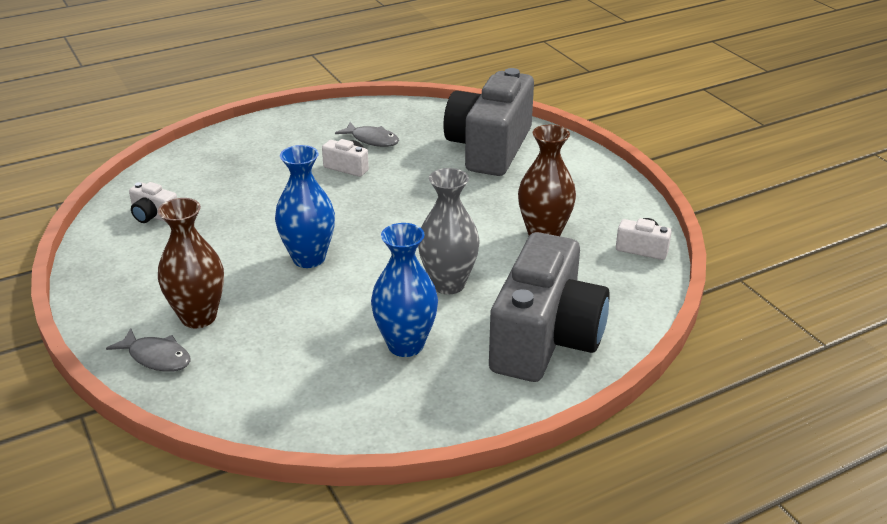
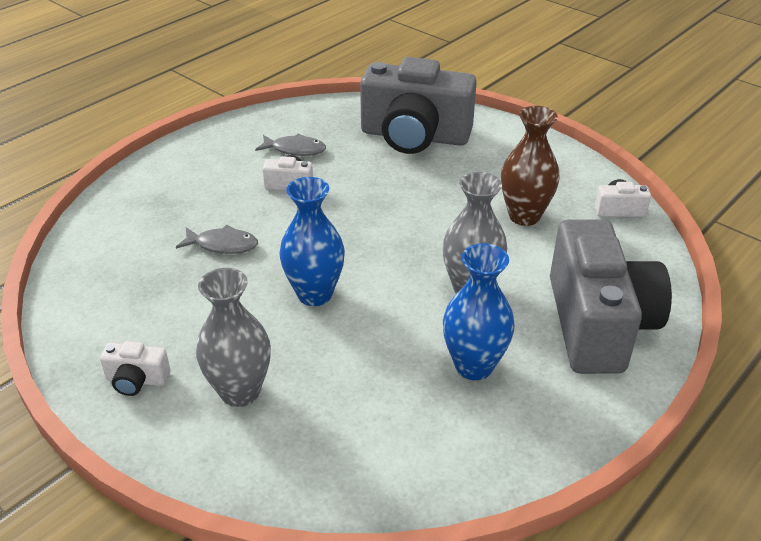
camera: 20 degrees left, 5 degrees up
grey fish [106,328,191,372] -> grey fish moved to [176,225,258,254]
white camera [129,182,177,223] -> white camera moved to [100,341,170,396]
brown vase [158,198,224,328] -> grey vase [196,268,271,407]
grey camera [443,68,534,176] -> grey camera turned 75 degrees counterclockwise [360,57,477,154]

